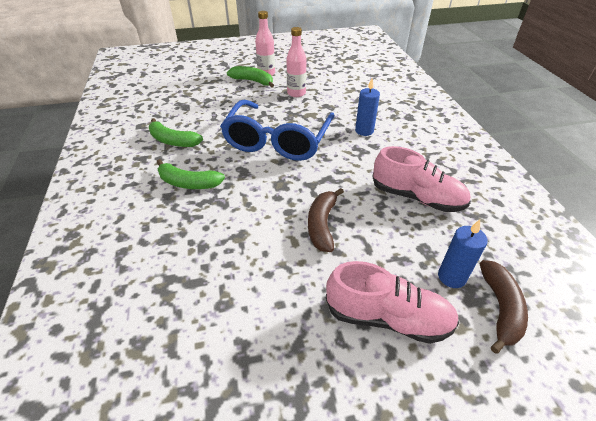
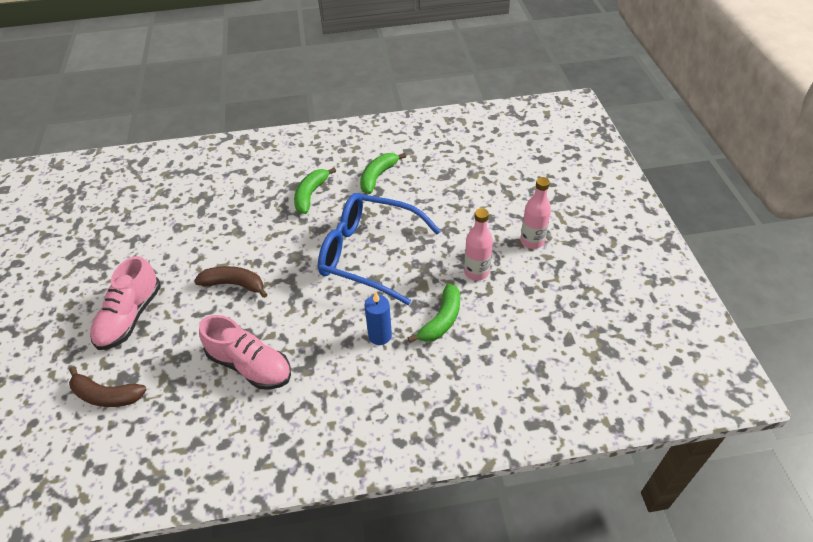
camera: 95 degrees right, 5 degrees up
green banana [227,66,274,88] -> green banana moved to [407,283,460,342]
pink shoe [372,146,471,212] -> pink shoe turned 90 degrees counterclockwise [199,315,291,390]
blue candle [438,220,488,288] -> none

